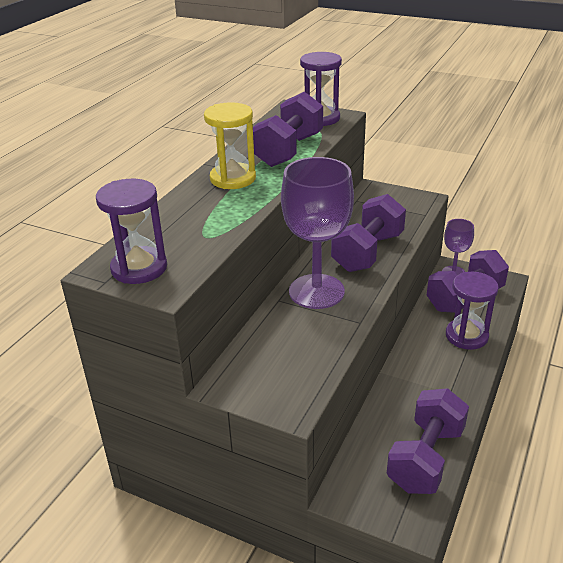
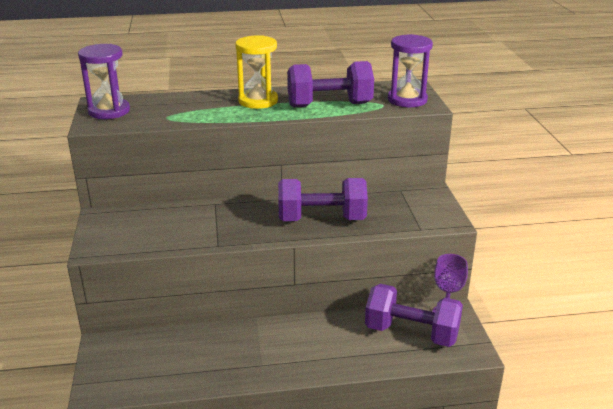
camera: 55 degrees right, 5 degrees down
purple goblet [281,157,354,309] -> none
purple dumbbell [387,388,469,494] -> none
purple hourglass [446,272,499,350] -> none

